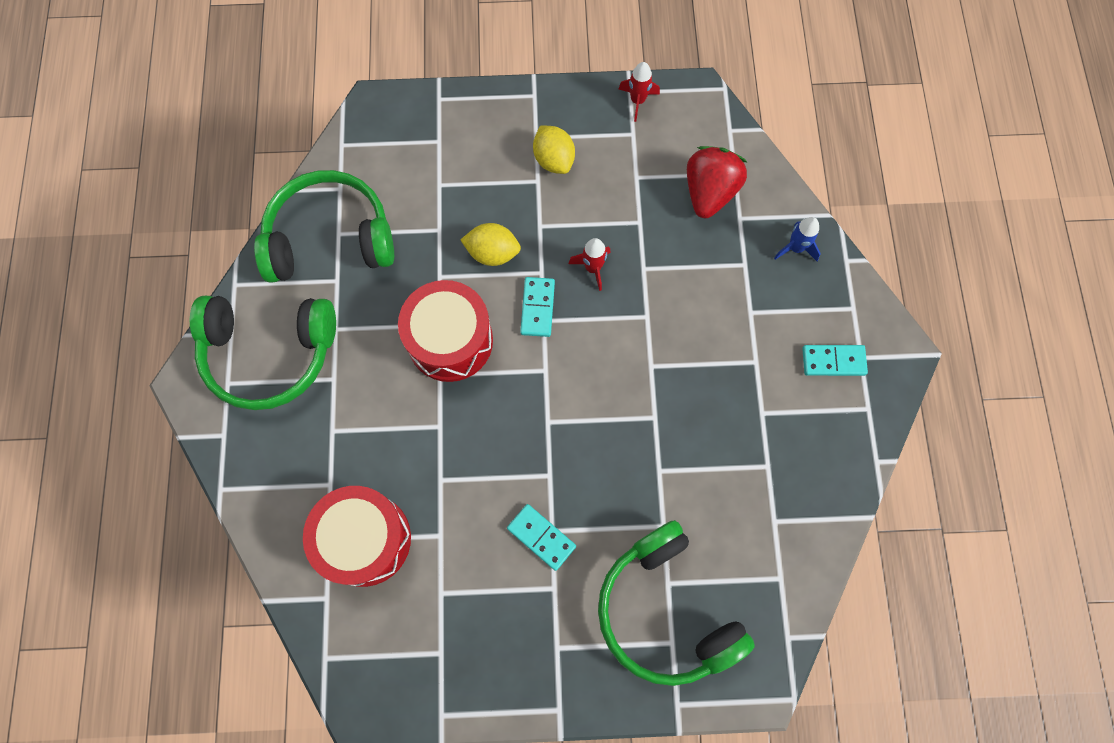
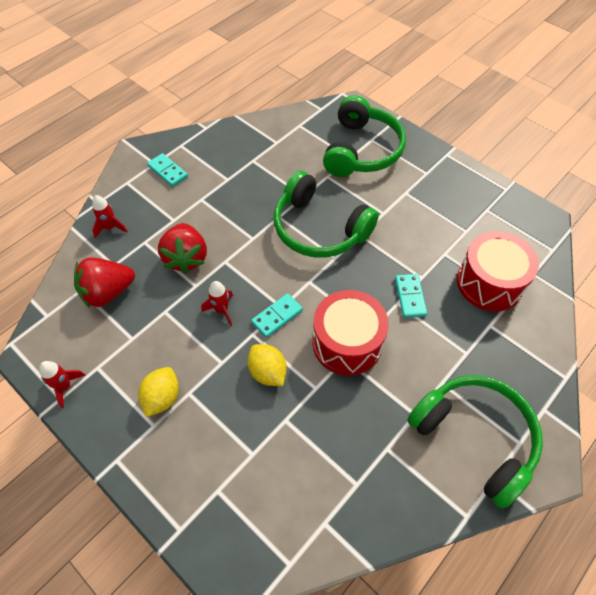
camera: 135 degrees left, 15 degrees down
green headphones [254,170,394,283] -> green headphones moved to [274,171,379,258]
turquoise domino [507,504,576,571] -> turquoise domino moved to [395,274,427,318]
blue rocket [774,217,821,261] -> red rocket [92,195,128,238]
none -> red strawberry [158,223,207,274]

